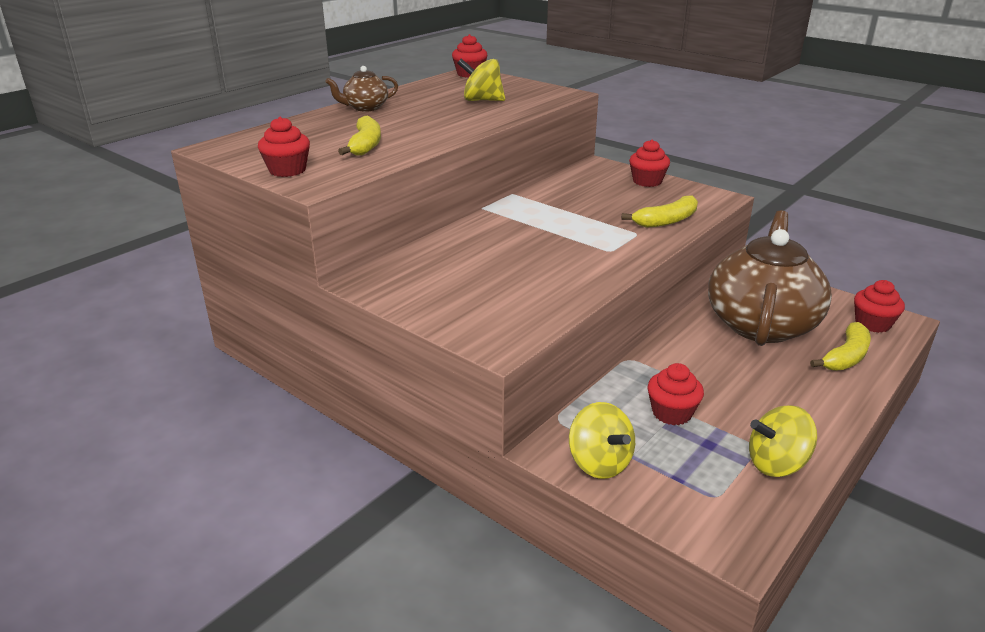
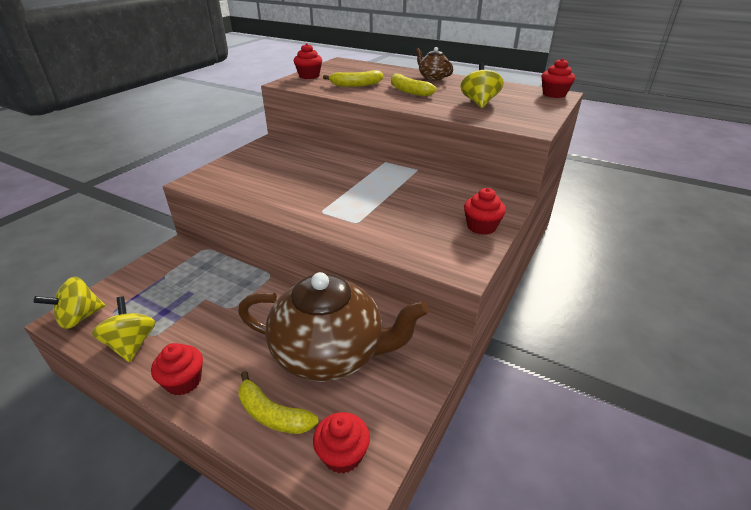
camera: 80 degrees right, 5 degrees up
yellow spinning top [569,402,635,479] -> yellow spinning top moved to [34,277,105,329]
yellow banana [621,195,698,228] -> yellow banana moved to [391,73,437,96]
red cupcake [648,363,704,425] -> red cupcake moved to [151,343,203,396]

